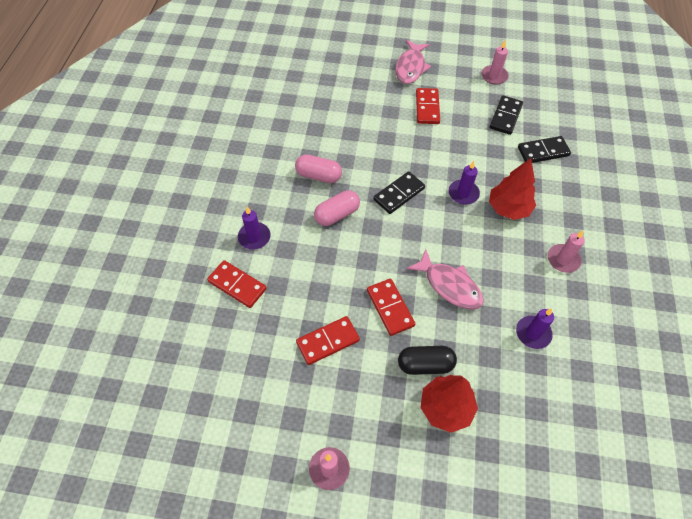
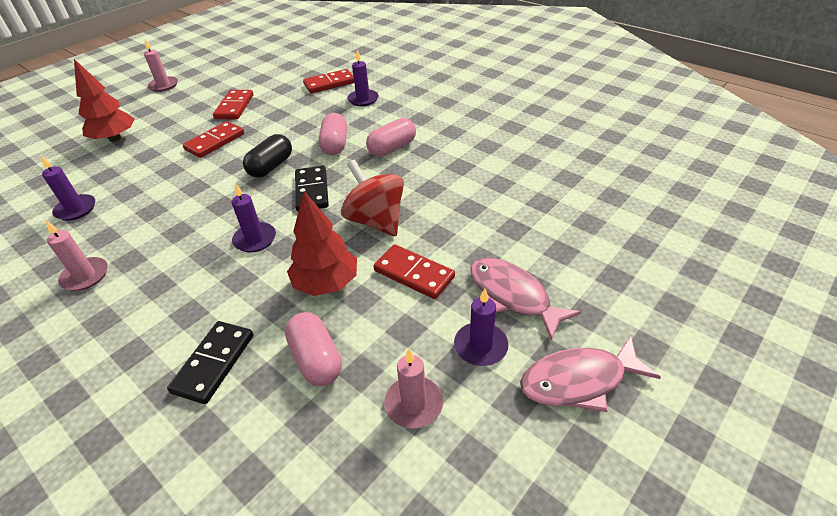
camera: 125 degrees right, 15 degrees down
red domino [367,279,415,336] -> red domino turned 60 degrees counterclockwise [183,121,244,158]
black capsule [398,346,457,375] -> black capsule moved to [243,134,292,178]
pink fish [406,249,484,310] -> pink fish moved to [520,336,661,412]
red tree [489,158,536,220] -> red tree moved to [287,191,357,296]
black domino [490,96,523,135] -> pink capsule [285,312,342,386]
none -> red spinning top [341,160,404,236]
none -> purple candle [454,289,508,366]

